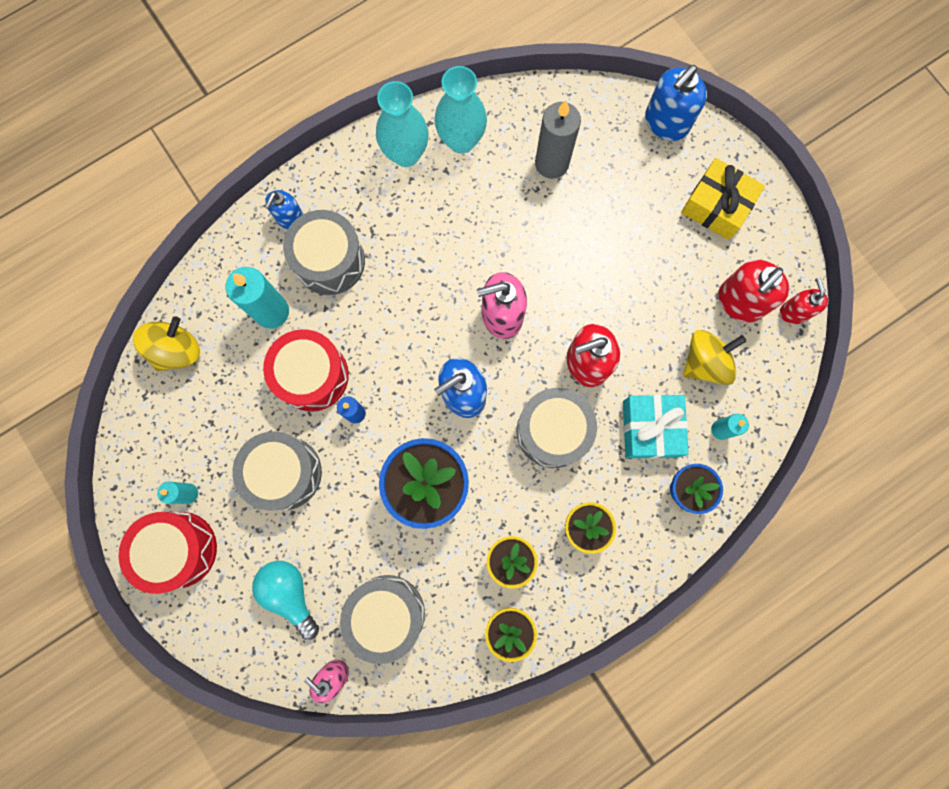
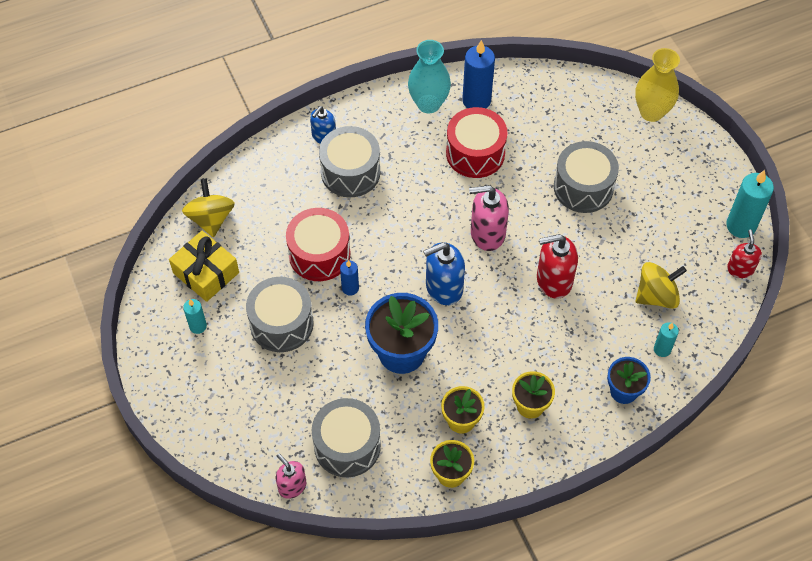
camera: 10 degrees right, 20 degrees down
red drum [119,512,217,594] -> red drum moved to [446,107,508,178]
yellow spinning top [133,316,200,372] -> yellow spinning top turned 60 degrees counterclockwise [182,179,235,237]
turquoise candle [226,267,289,329] -> turquoise candle moved to [726,170,774,238]
turquoise light bulb [252,561,319,640] -> none
turquoise vase [434,66,487,154] -> blue candle [462,40,495,109]
grey drum [516,388,597,468] -> grey drum moved to [554,141,619,213]
grey candle [535,100,581,179] -> none
turquoise gift [623,395,689,459] -> none
blue soap dispenser [645,65,707,141] -> yellow vase [635,48,680,122]
yellow gift [681,158,765,240] -> yellow gift moved to [169,231,239,302]
red soap dispenser [718,260,789,323] -> none

